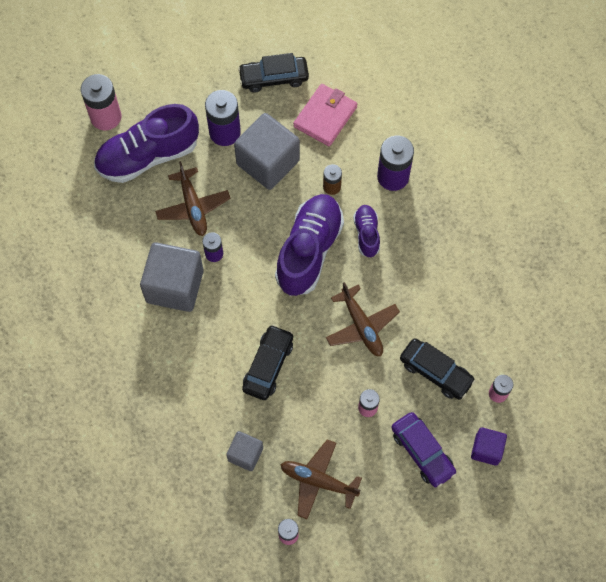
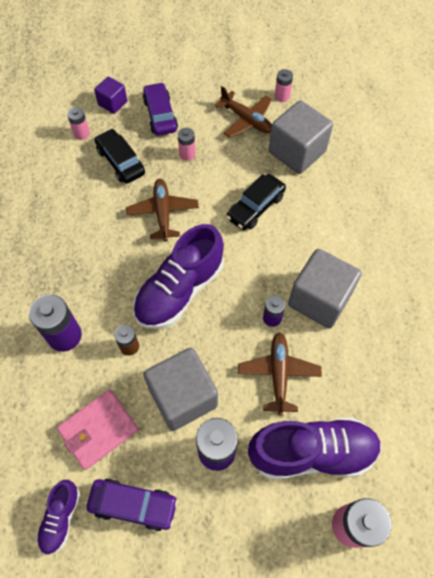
camera: 160 degrees left, 5 degrees down
grey cube [226,431,263,471] -> grey cube [269,100,333,174], size x1.86
black car [238,53,309,93] -> purple car [86,478,178,532]
purple shoe [353,205,380,258] -> purple shoe moved to [36,480,80,555]

